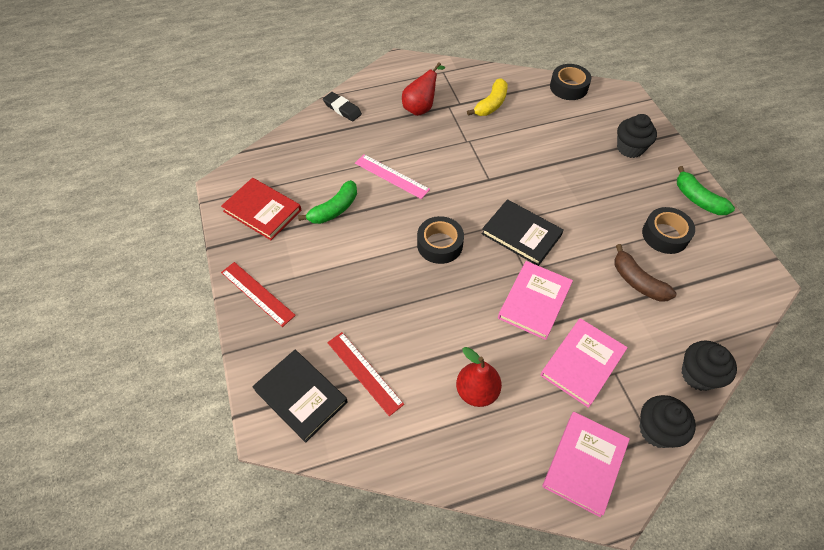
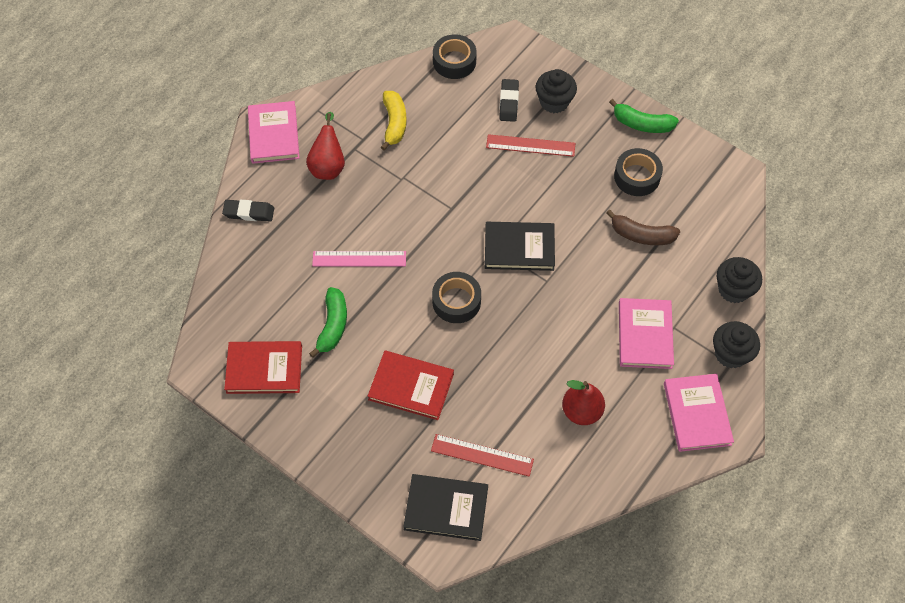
camera: 35 degrees left, 5 degrees up
red ruler [221,262,296,327] -> red ruler moved to [486,134,575,157]
pink book [498,261,573,340] -> pink book moved to [248,101,299,164]
none -> red book [368,350,454,420]
none -> black eraser [499,79,519,122]

